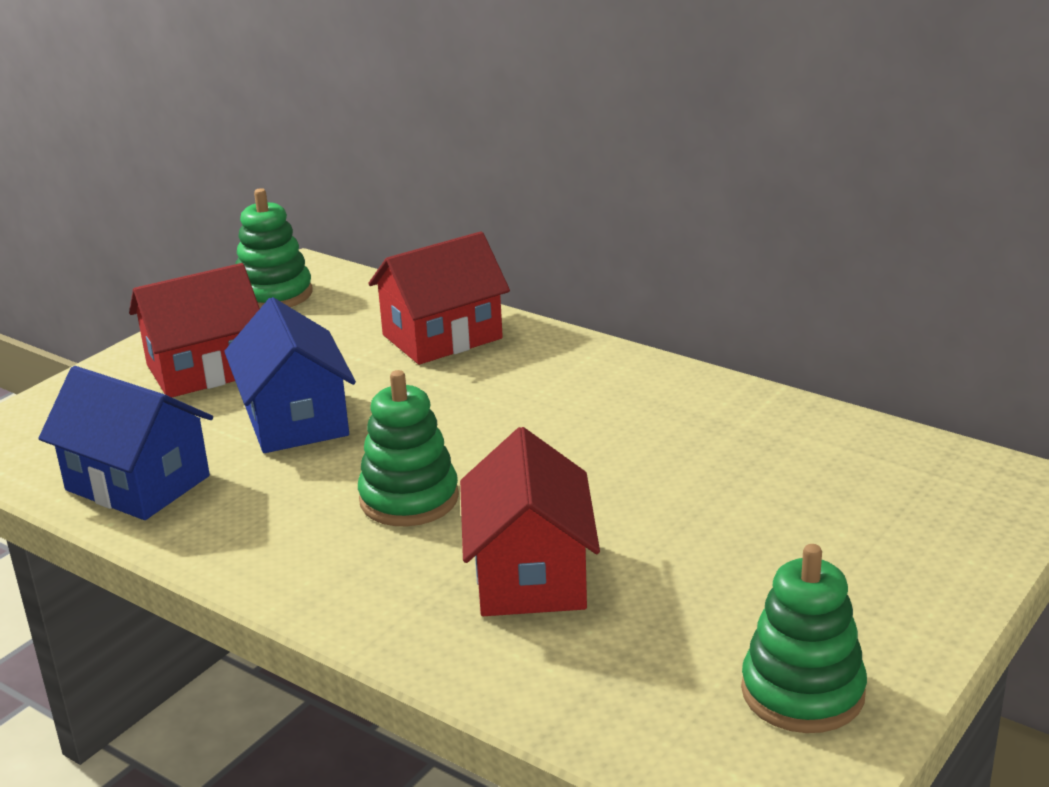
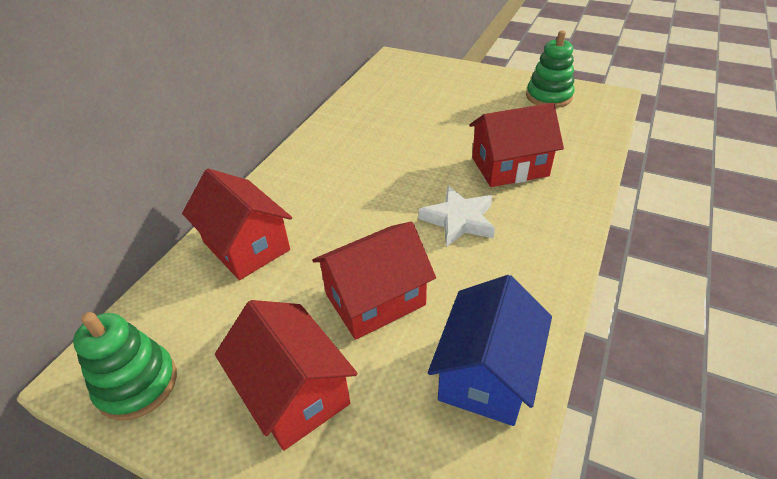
camera: 100 degrees left, 15 degrees up
blue house [224,297,356,453] -> red house [312,222,436,340]
green stacking toy [358,370,459,526] -> white star [419,185,495,247]

